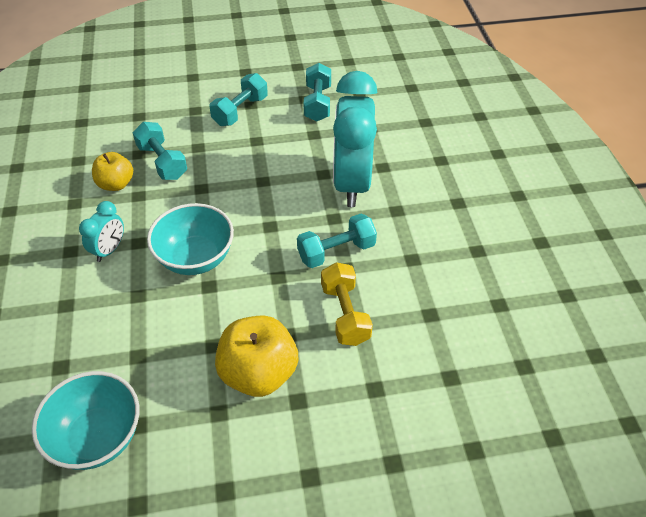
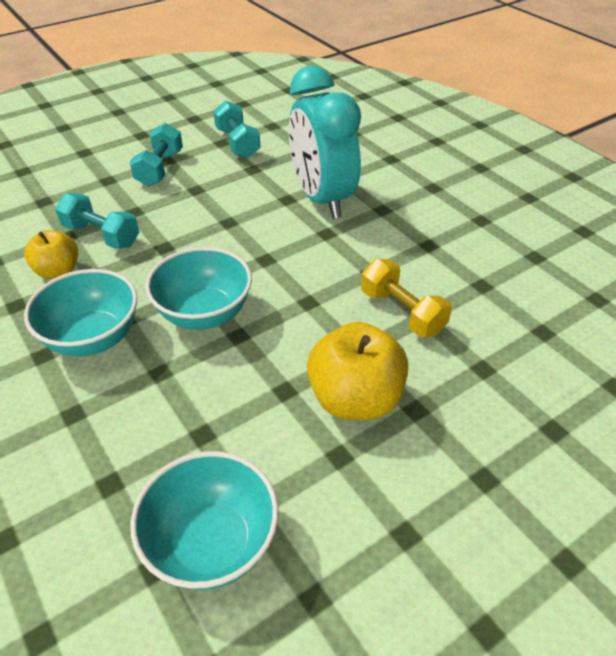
camera: 25 degrees left, 5 degrees down
turquoise clock [79,201,124,262] -> turquoise bowl [24,269,138,357]
turquoise dumbbell [297,214,377,268] -> none

